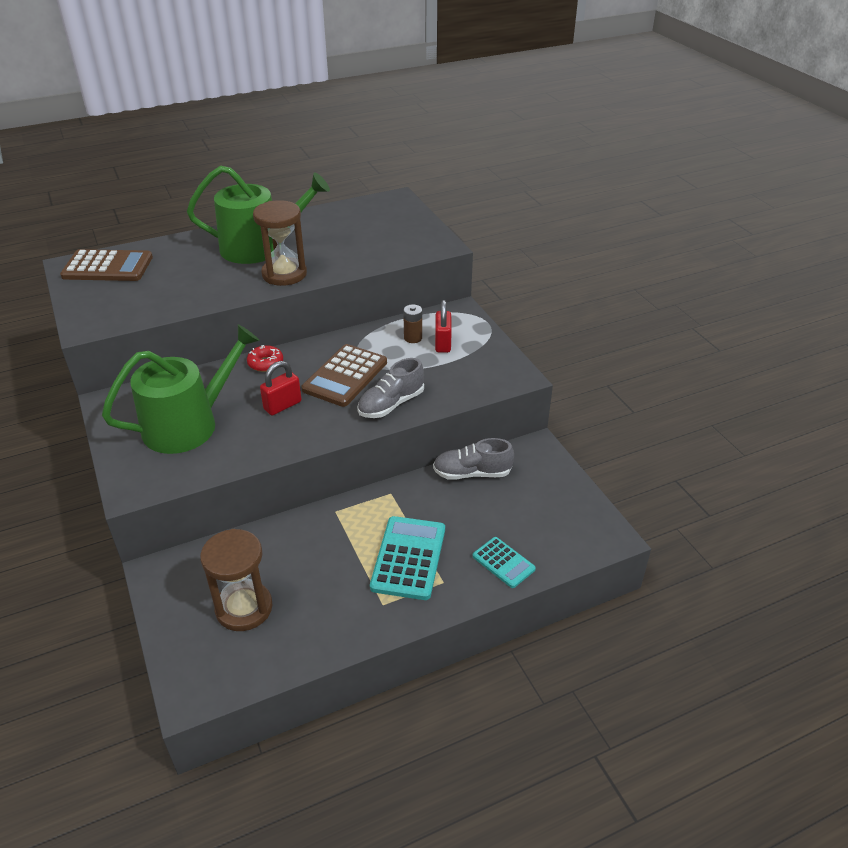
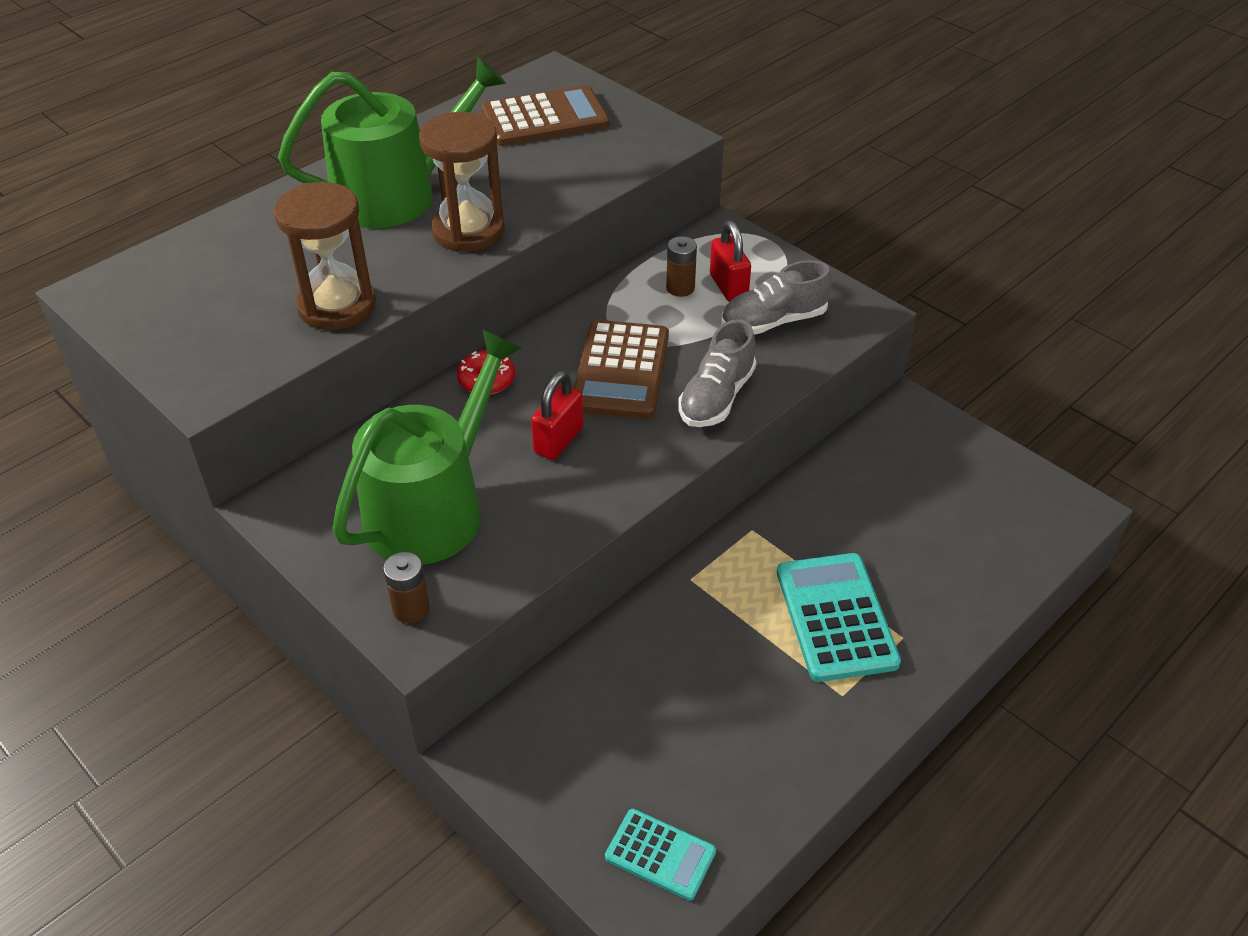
camera: 20 degrees left, 5 degrees up
brown calculator [60,249,153,281] -> brown calculator moved to [481,85,609,146]
brown hourglass [200,529,272,631] -> brown hourglass moved to [274,182,376,330]
grey shoe [433,438,514,480] -> grey shoe moved to [721,260,832,335]
turquoise calculator [473,537,536,588] -> turquoise calculator moved to [605,809,716,900]
none -> brown battery [383,552,430,623]

